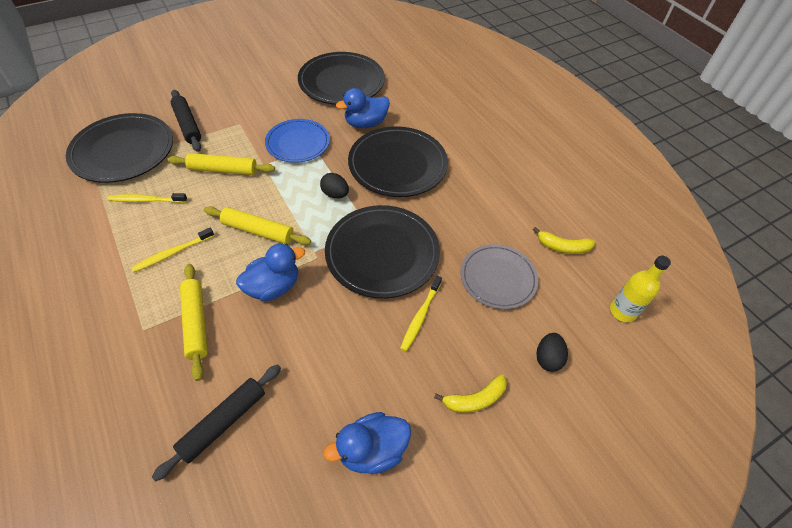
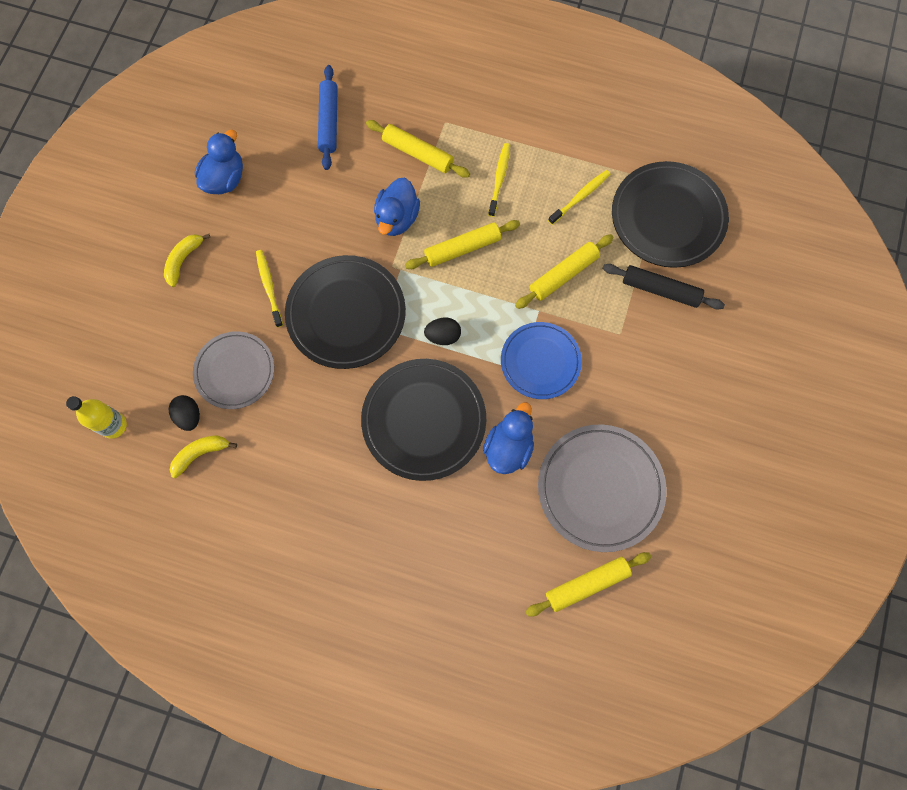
camera: 140 degrees right, 20 degrees up
black rolling pin [152,364,281,481] -> blue rolling pin [318,65,338,170]
black plate [298,52,385,105] -> grey plate [538,424,667,552]
black egg [536,333,568,372] -> black egg moved to [169,395,200,431]
none -> yellow rolling pin [525,552,651,616]

